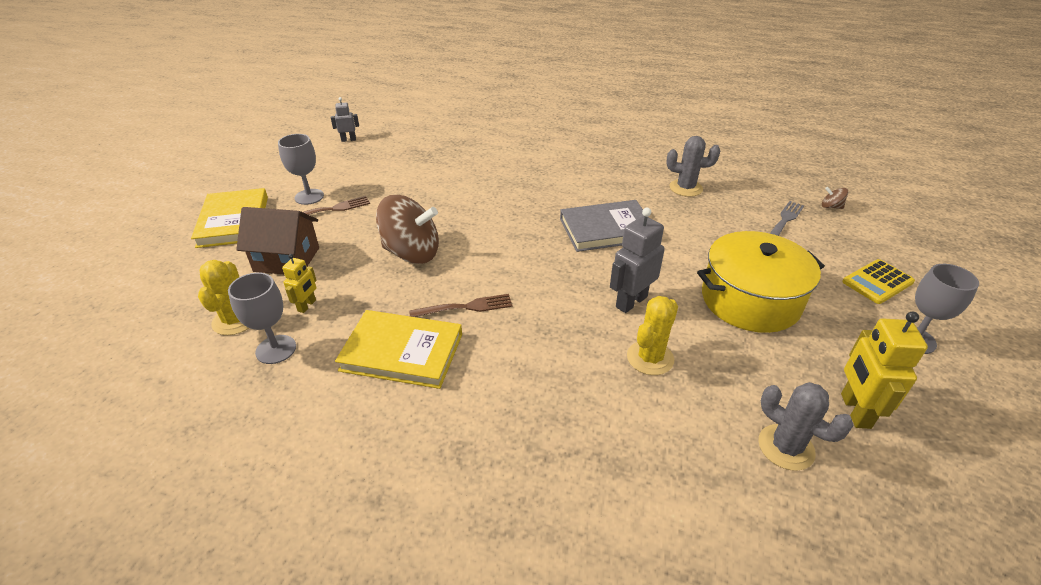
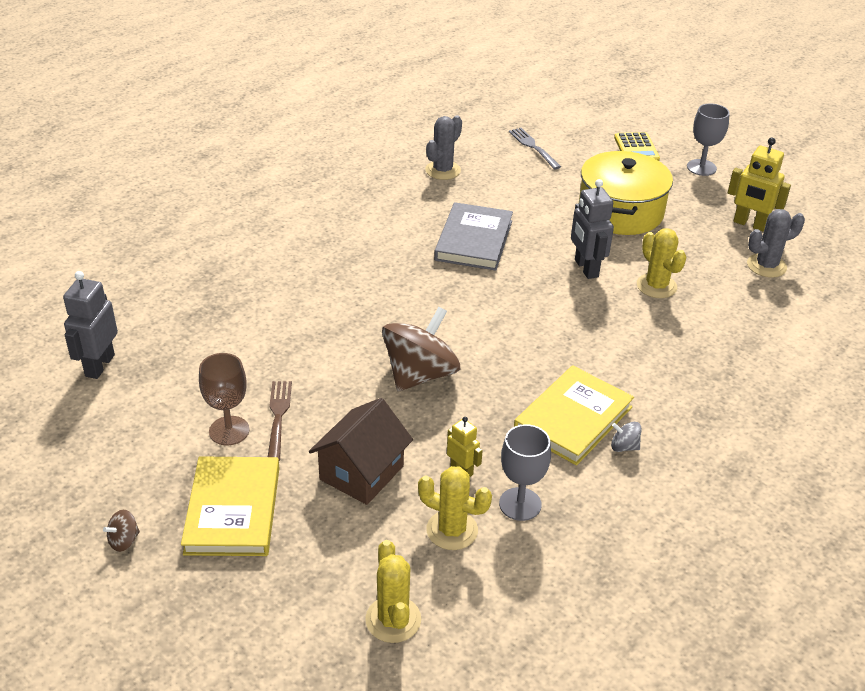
camera: 65 degrees left, 0 degrees up
yellow book [191,188,268,248] -> yellow book turned 75 degrees clockwise [181,456,279,556]
grey goblet [278,134,324,205] -> brown goblet [199,353,250,445]
grey robot [331,97,359,142] -> grey robot [63,271,118,379], size x1.72
brown fork [409,294,513,317] -> none
brown spinning top [822,187,848,209] -> brown spinning top moved to [103,510,140,552]
none -> yellow cactus [365,540,421,643]
none -> grey spinning top [611,422,642,452]

